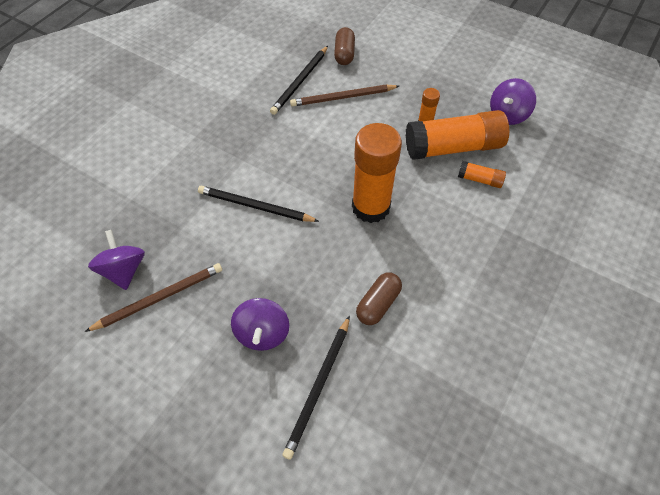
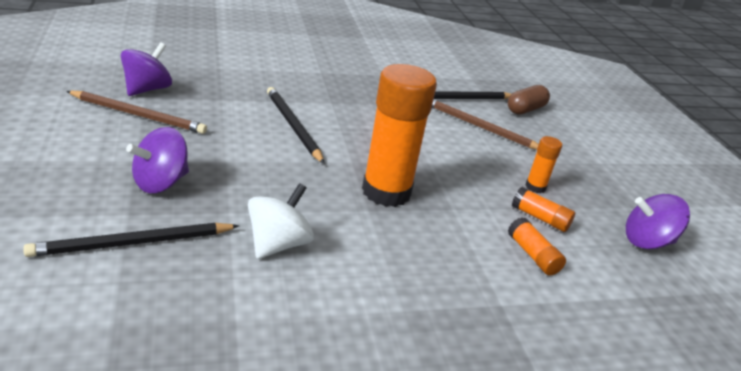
camera: 40 degrees right, 25 degrees down
brown capsule [356,273,402,325] -> white spinning top [248,183,314,259]
orange glue stick [406,110,509,160] -> orange glue stick [512,187,575,232], size x0.45

